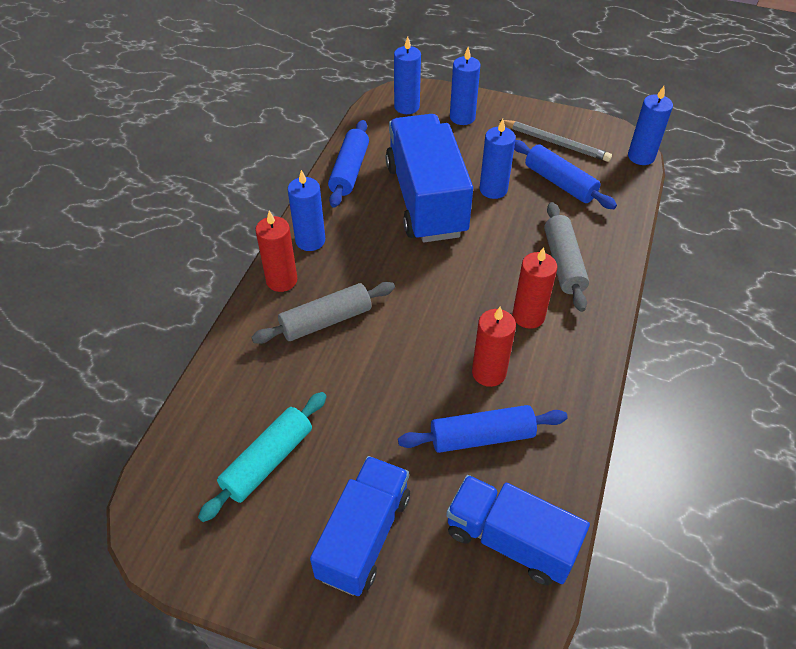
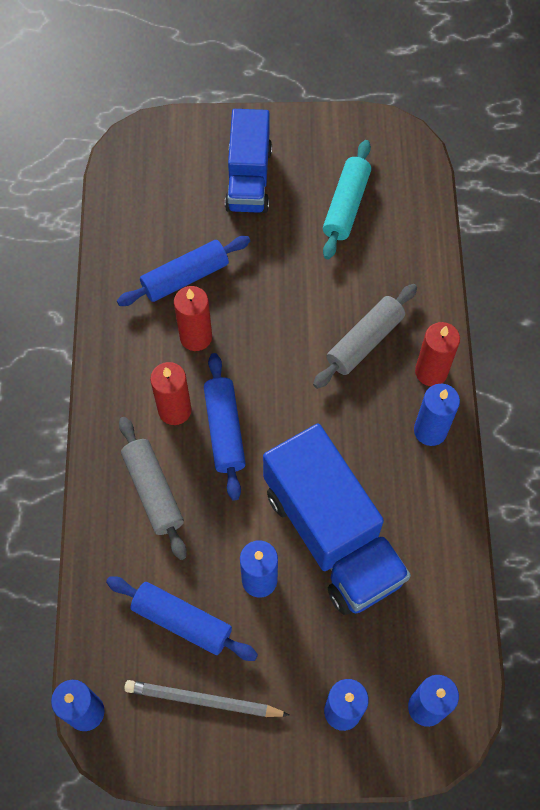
camera: 160 degrees right, 15 degrees up
blue rolling pin [328,120,369,208] -> blue rolling pin moved to [204,353,246,501]
blue truck [446,475,590,585] -> none

